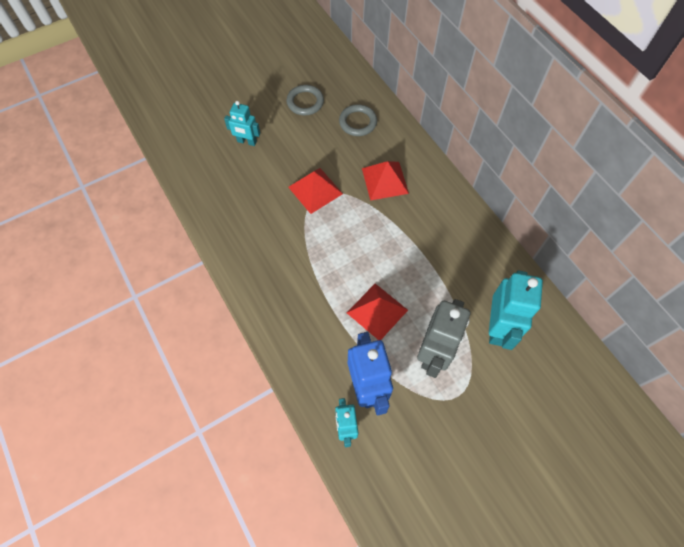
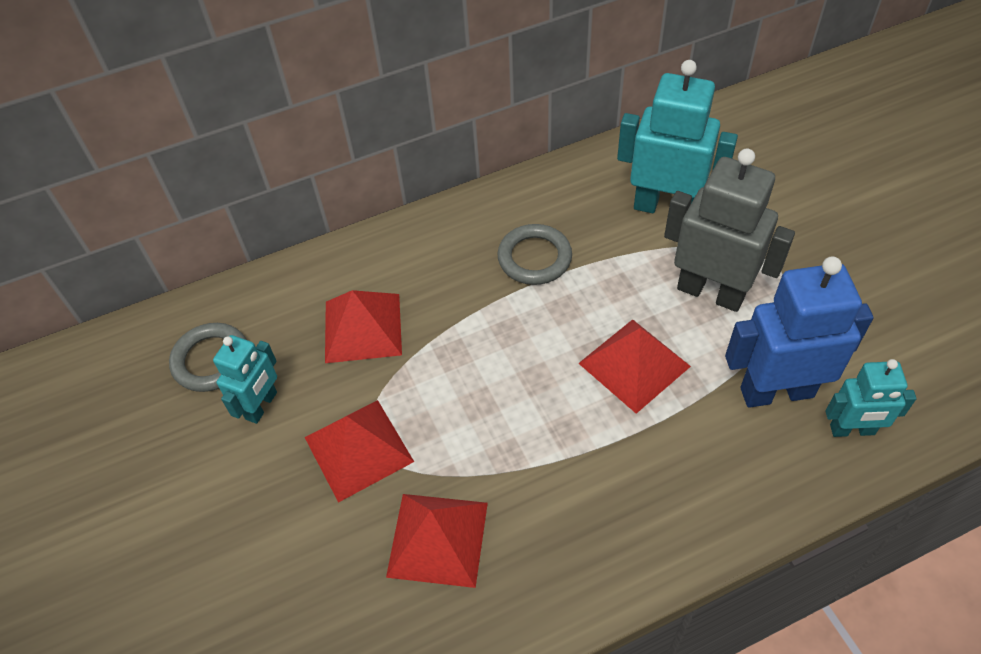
camera: 80 degrees left, 10 degrees down
turquoise robot [224,101,260,146] -> turquoise robot moved to [213,335,277,424]
grey ring [286,85,324,115] -> grey ring moved to [498,224,572,285]
none -> red pyramid [386,494,488,588]

